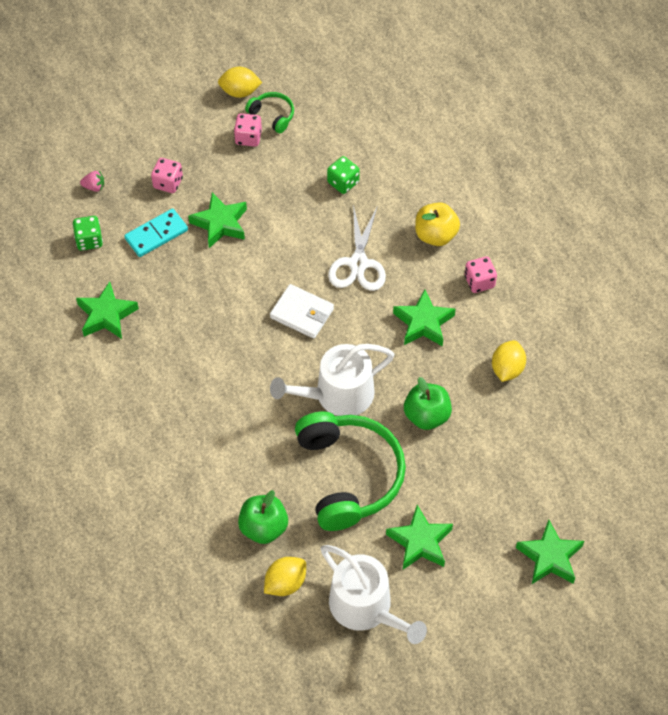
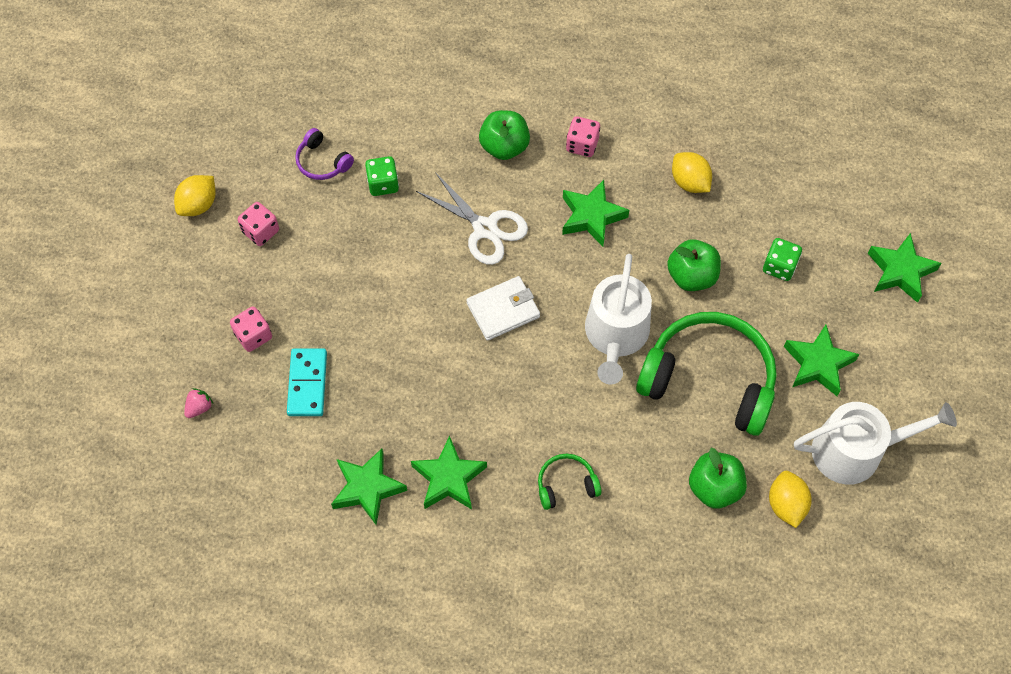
camera: 55 degrees left, 5 degrees up
green dice [73,216,103,251] -> green dice moved to [763,238,802,281]
green star [188,192,247,248] -> green star moved to [411,436,487,510]
green headphones [245,92,294,133] -> green headphones moved to [538,454,601,510]
yellow apple [415,202,460,246] -> green apple [479,110,530,160]
none -> purple headphones [295,128,354,180]

